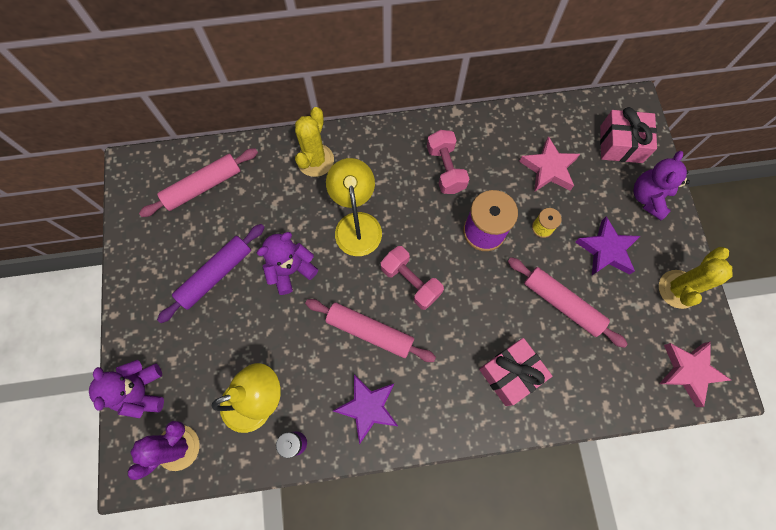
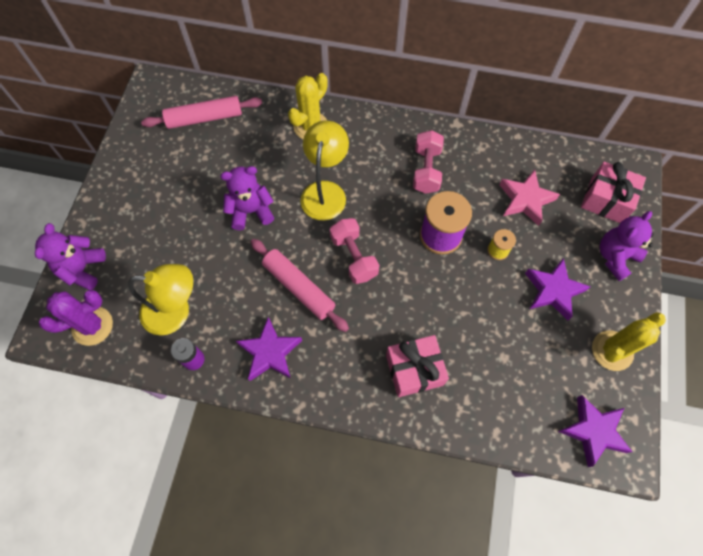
camera: 20 degrees right, 5 degrees down
purple rolling pin [157,224,265,323] -> none
pink rolling pin [508,257,628,348] -> none
pink star [659,341,731,407] -> purple star [558,395,632,467]

